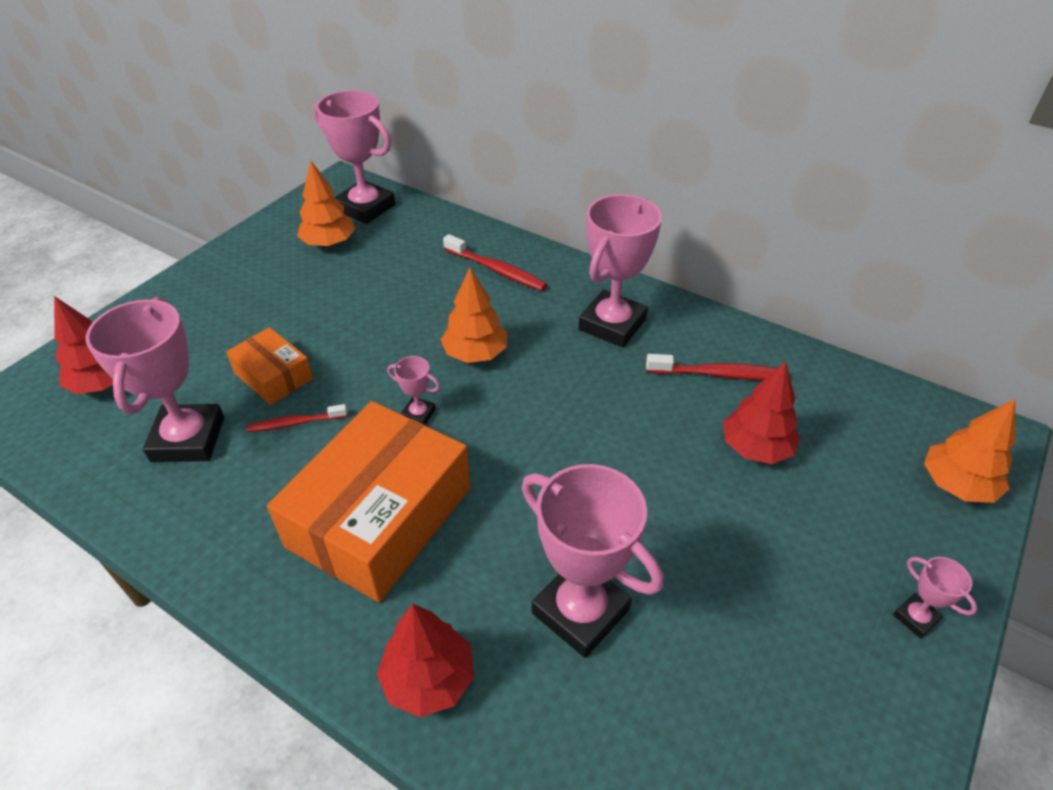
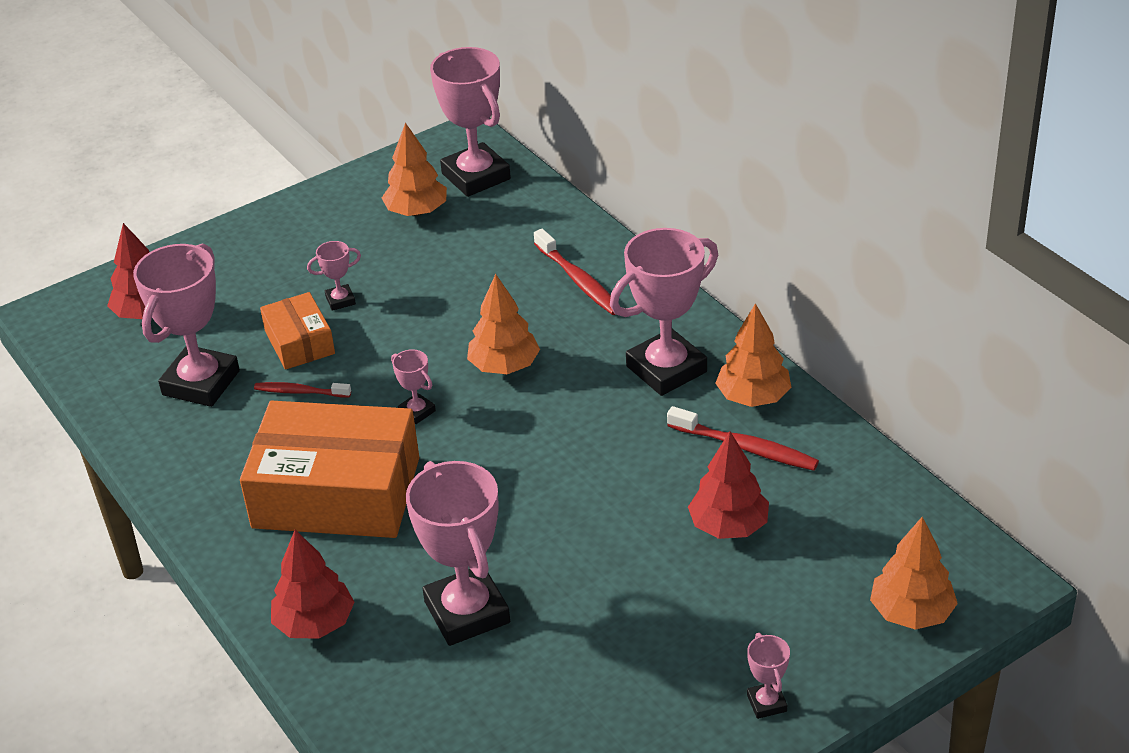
camera: 25 degrees right, 5 degrees down
orange box [267,401,470,602] -> orange box turned 45 degrees clockwise [240,401,419,538]
none -> pink trophy [307,241,361,311]
none -> orange tree [715,303,792,407]

